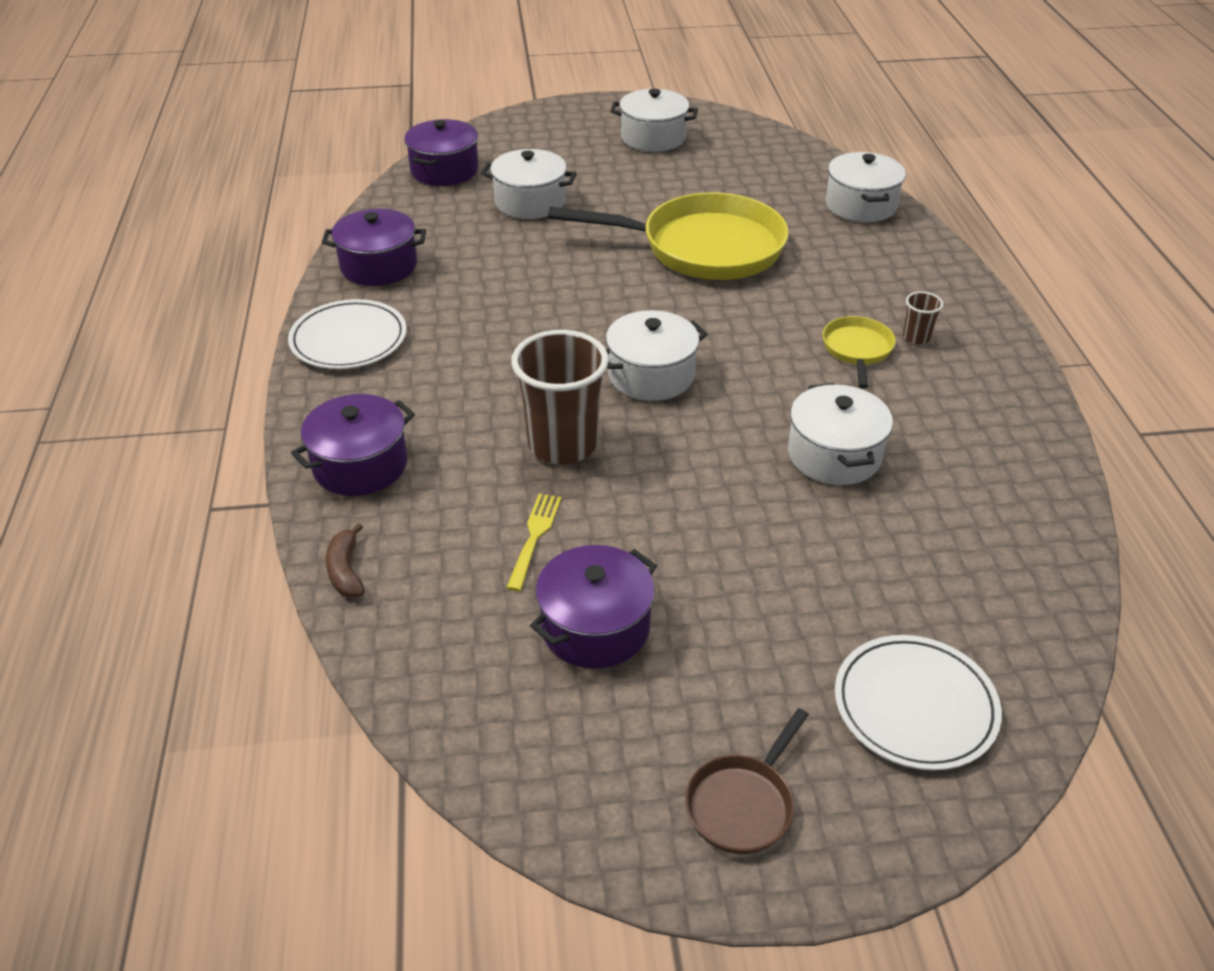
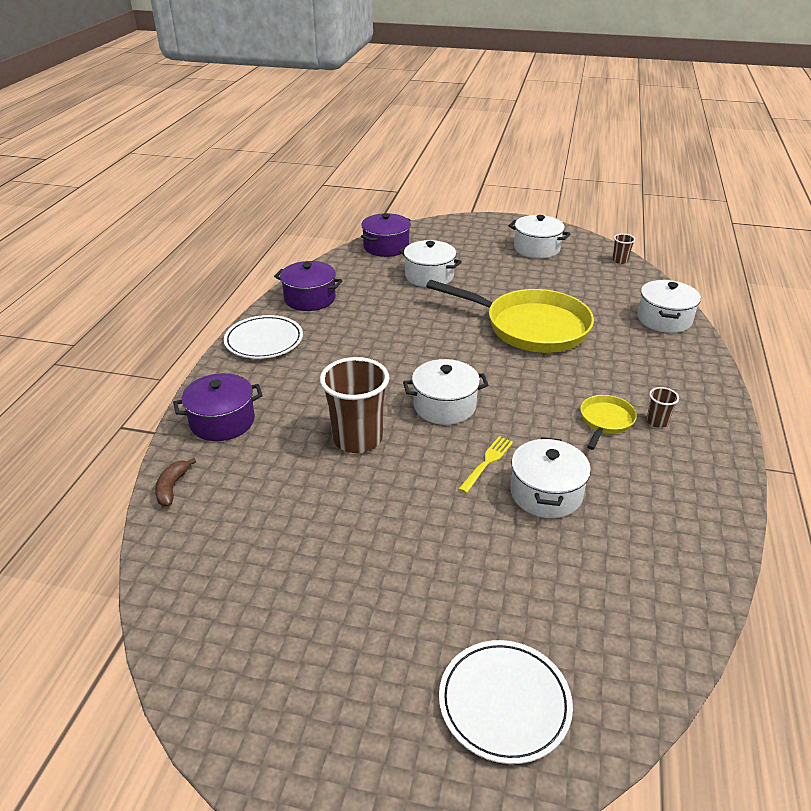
camera: 20 degrees right, 5 degrees down
yellow fork [506,494,562,591] -> yellow fork moved to [458,436,513,493]
purple pot [530,545,657,669] -> none
brown pan [685,708,809,854] -> none
none -> brown cup [612,234,635,264]

